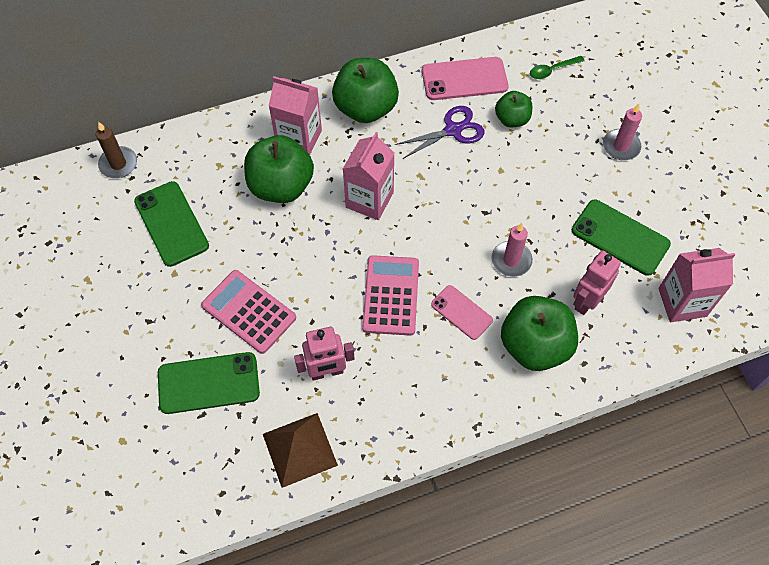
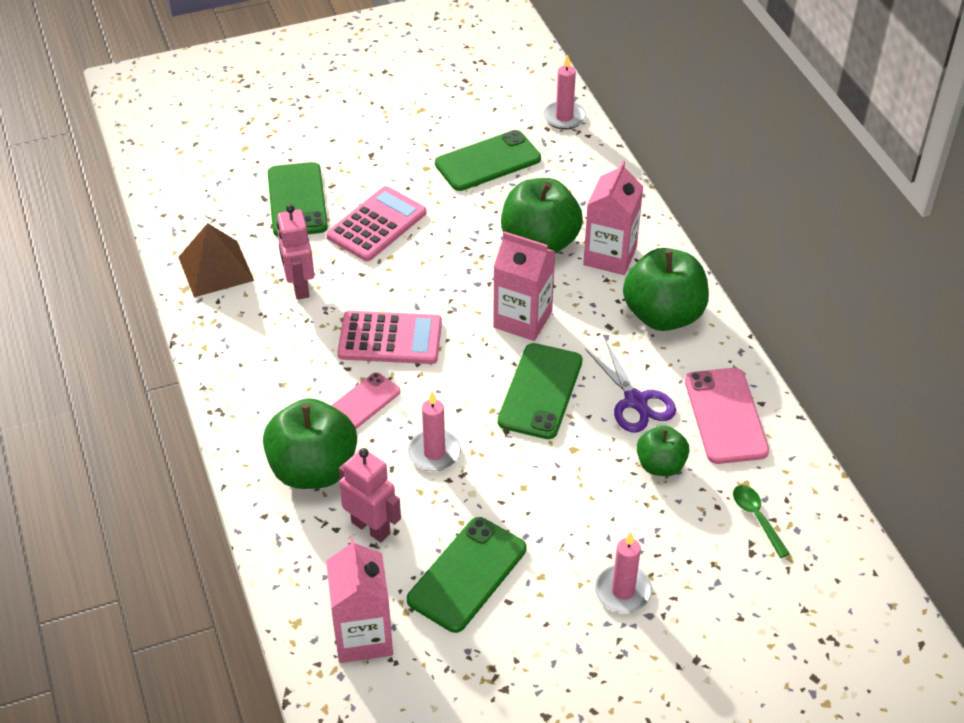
camera: 90 degrees right, 15 degrees down
brown candle [96,121,137,178] -> pink candle [543,55,586,130]
none -> green phone [498,343,583,439]

